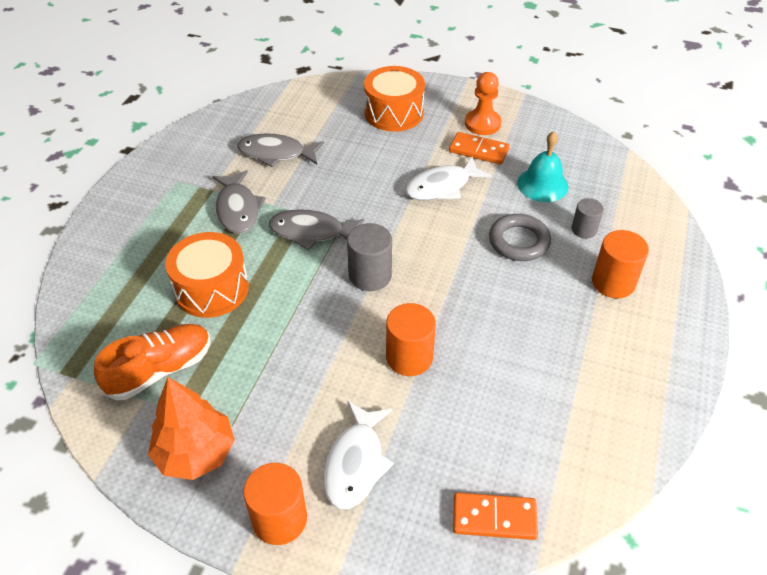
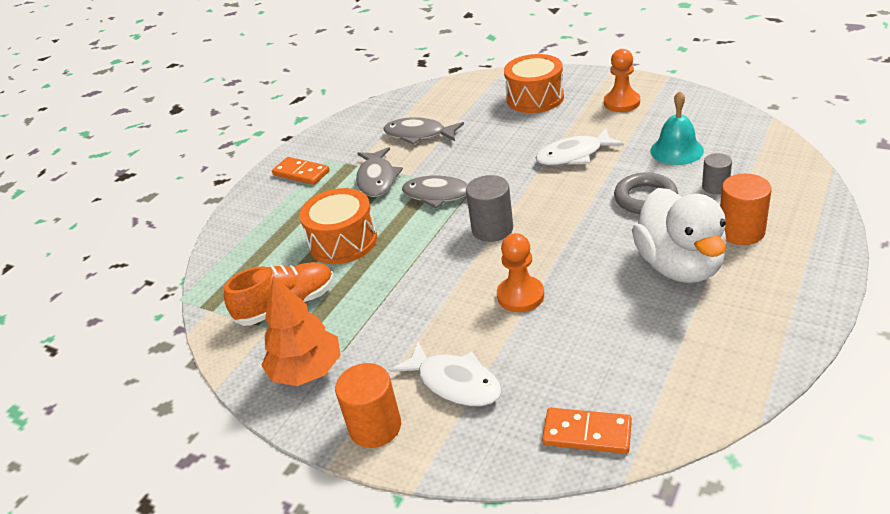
camera: 15 degrees right, 10 degrees down
white fish [323,401,394,510] -> white fish turned 75 degrees counterclockwise [390,341,502,407]
orange cylinder [386,303,436,376] -> orange pawn [497,233,544,312]
orange domino [449,132,510,165] -> orange domino moved to [272,157,330,185]
none -> white duck [632,188,726,283]

